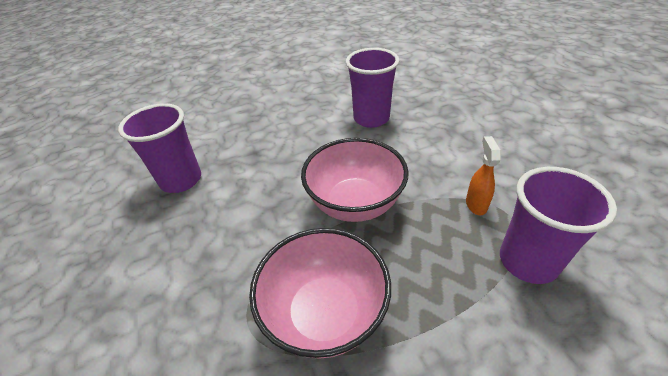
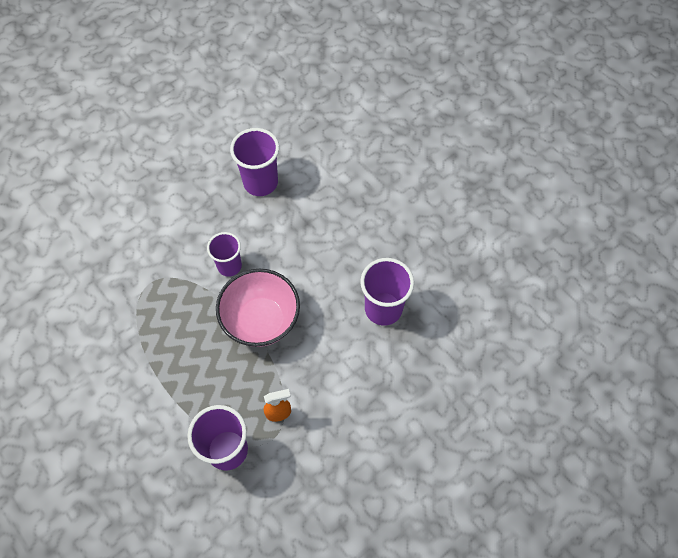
camera: 70 degrees right, 20 degrees up
pink bowl [249,228,391,359] -> none
none -> purple cup [207,232,242,277]

